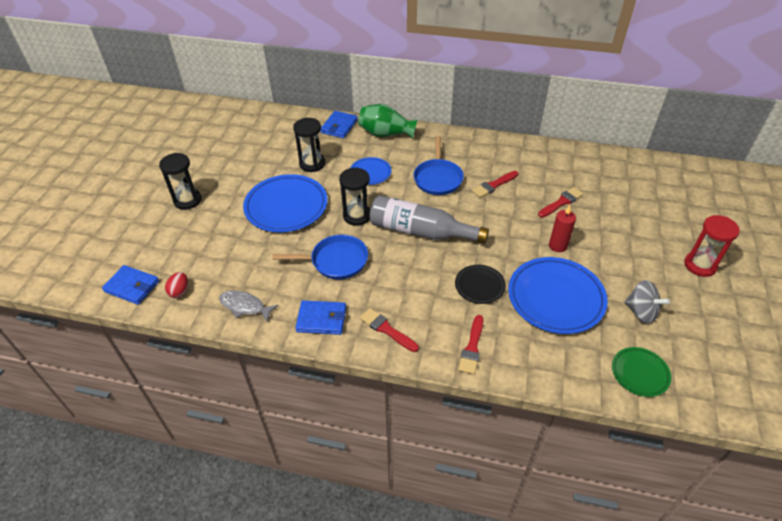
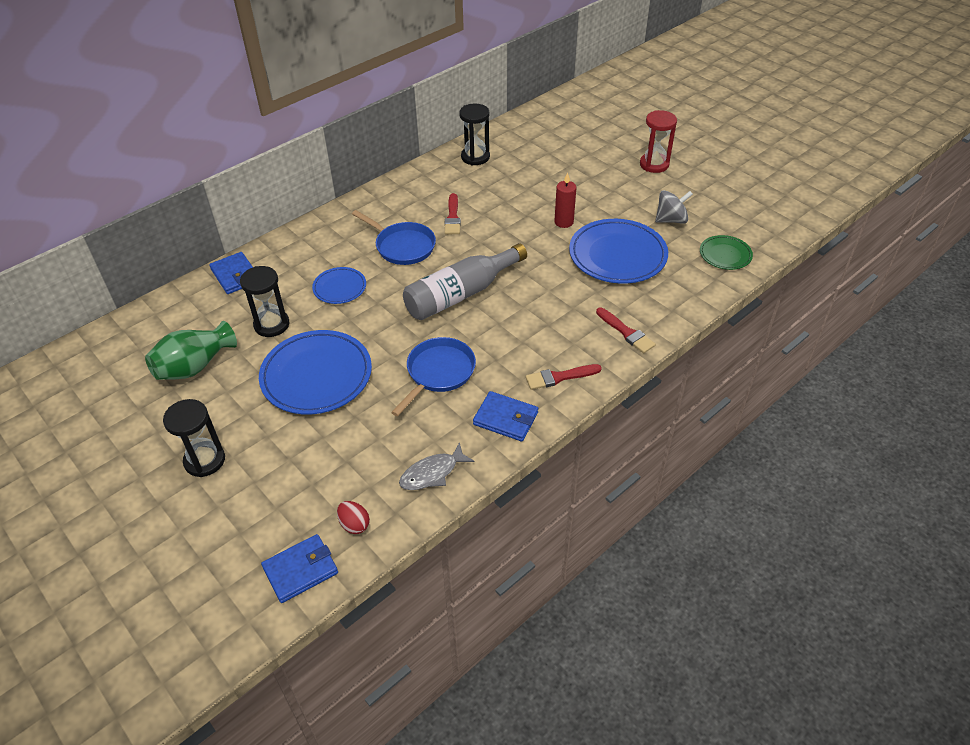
camera: 55 degrees left, 0 degrees up
blue wallet [295,300,346,335] -> blue wallet turned 75 degrees clockwise [473,391,538,441]
black hourglass [339,167,371,226] -> black hourglass moved to [459,104,490,165]
green vase [358,104,417,139] -> green vase moved to [145,321,237,380]
black plate [455,265,506,304] -> none
red brush [538,187,584,218] -> none

